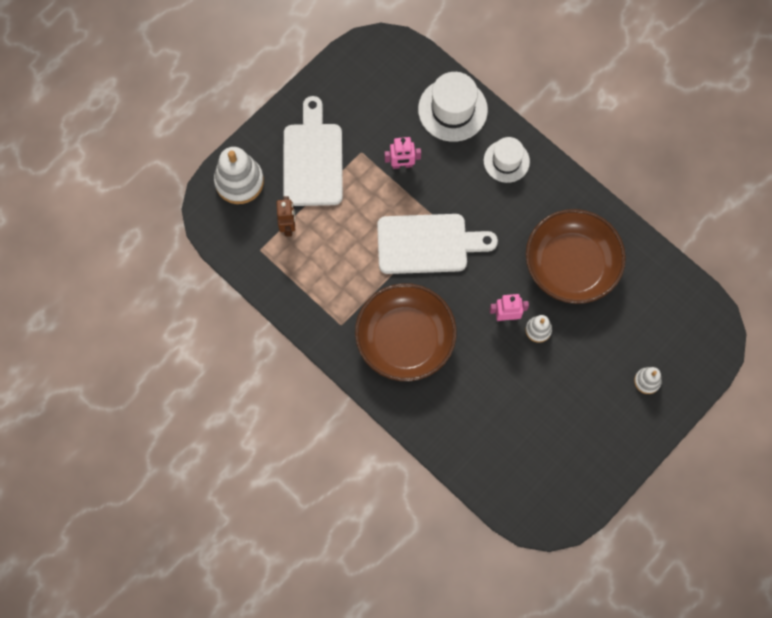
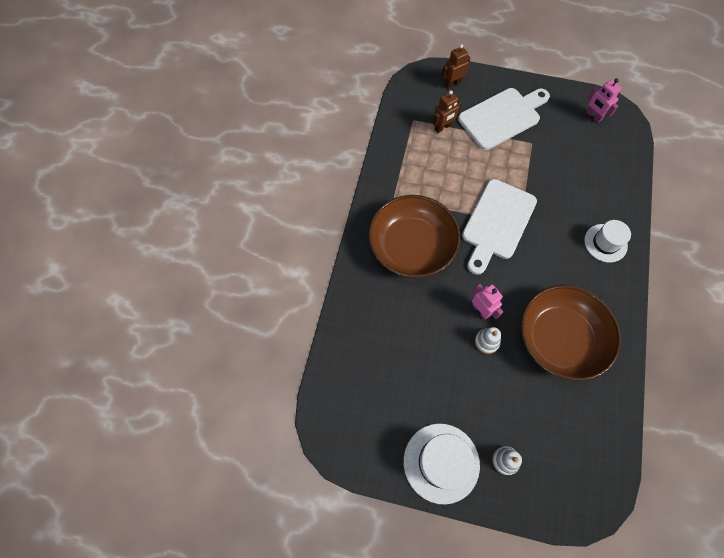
camera: 60 degrees right, 5 degrees down
white stacking toy [214,147,264,204] -> brown robot [441,44,470,89]
white cutting board [377,214,498,274] -> white cutting board turned 60 degrees clockwise [462,179,537,275]
pink robot [384,137,421,169] -> pink robot moved to [586,79,622,123]
white hat [418,72,488,142] -> white hat moved to [404,423,480,504]

